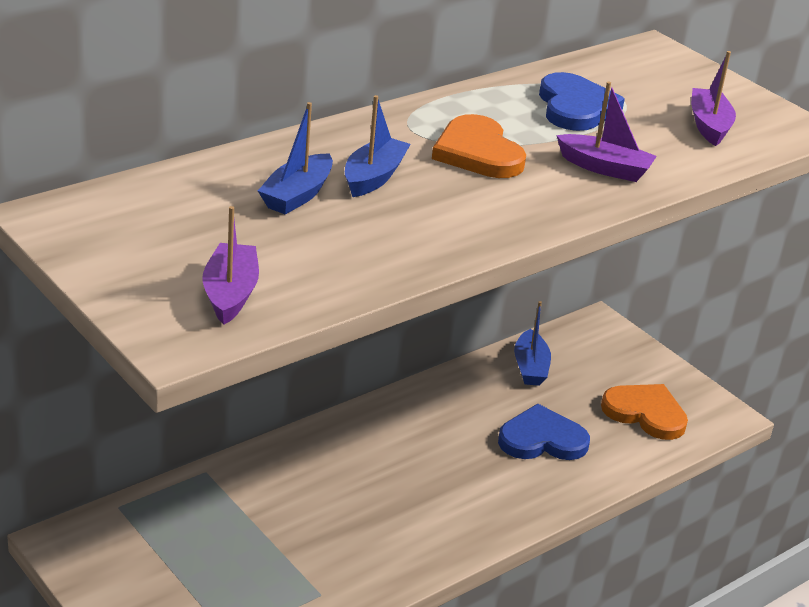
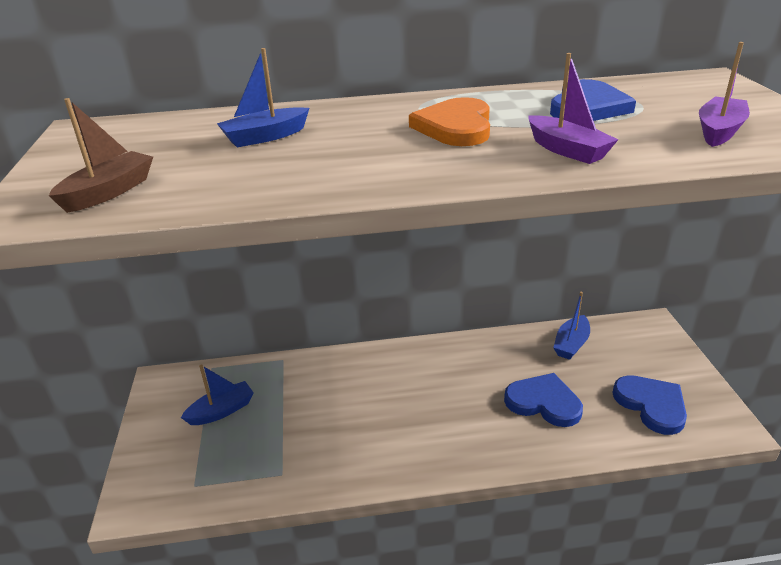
camera: 35 degrees right, 0 degrees up
purple boat [203,206,259,325] -> brown boat [49,98,153,213]
blue boat [345,95,411,197] -> blue boat moved to [181,364,254,425]
orange heart [601,384,688,440] -> blue heart [612,375,687,435]

